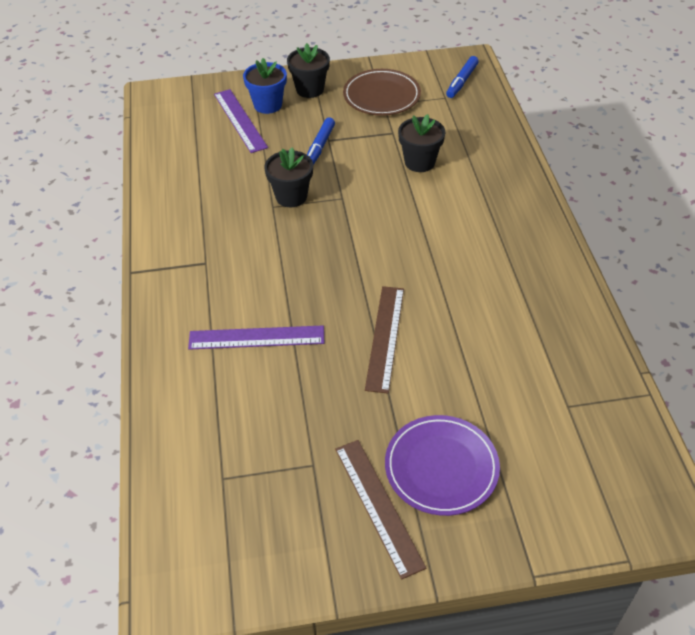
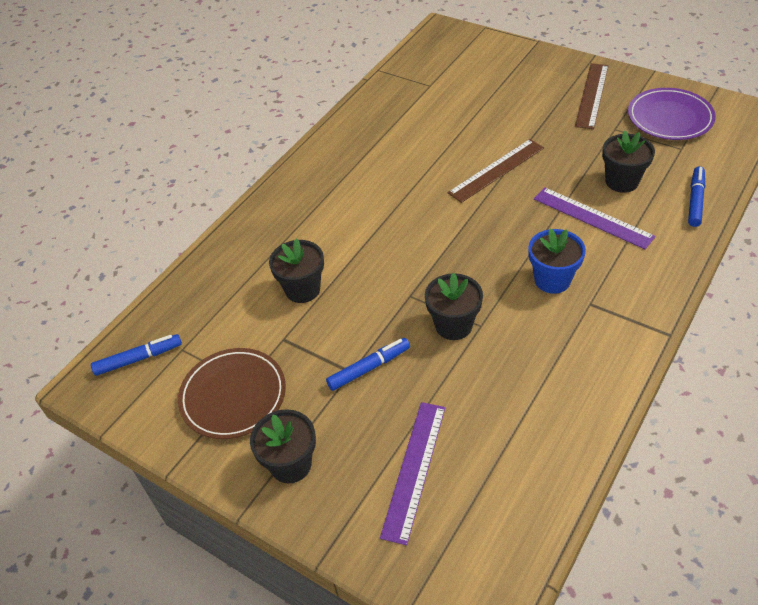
camera: 135 degrees left, 0 degrees up
blue flower pot [243,58,287,114] -> blue flower pot moved to [528,228,586,294]
purple plate [385,415,500,516] -> purple plate moved to [628,88,716,140]
none -> black flower pot [602,130,655,193]
none -> blue marker [688,166,705,227]

